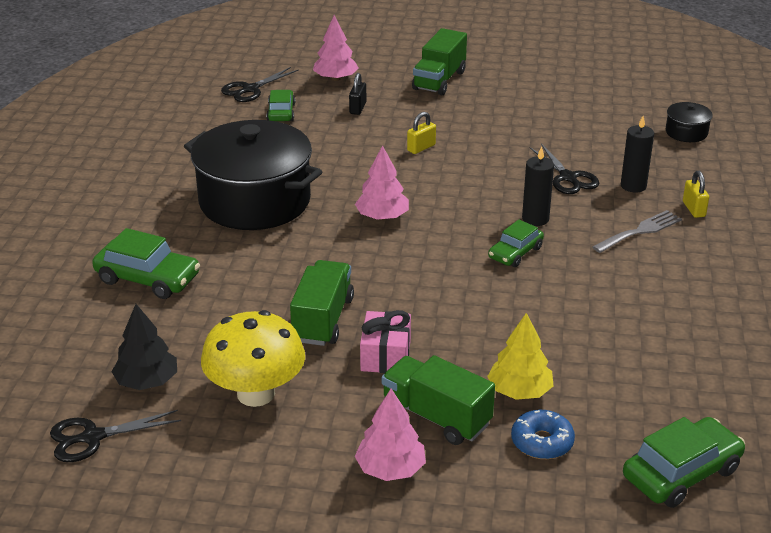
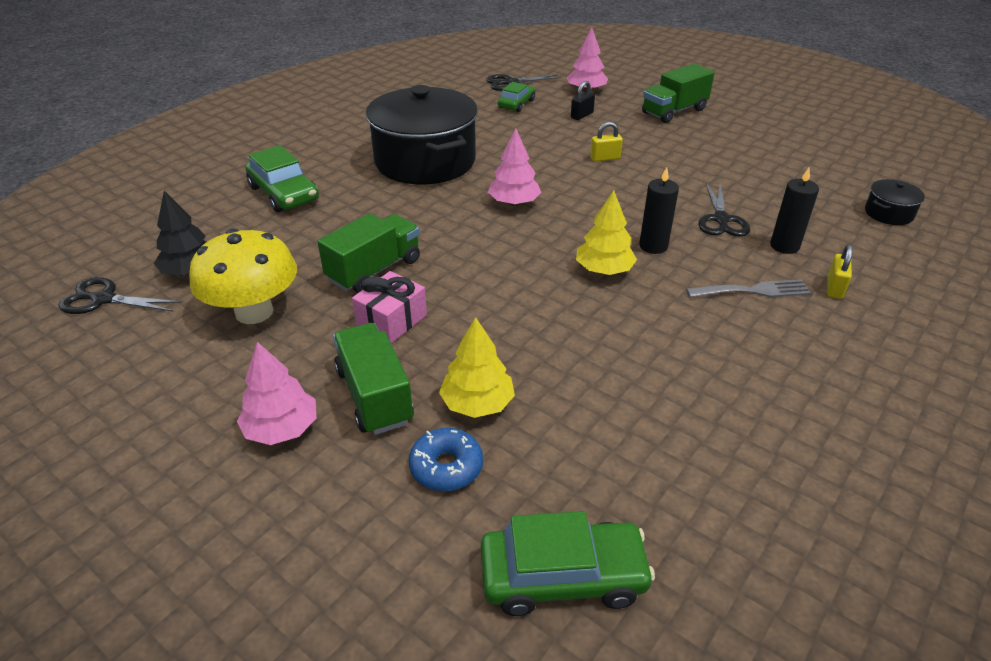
camera: 30 degrees right, 5 degrees up
green car [488,220,544,267] -> yellow tree [576,190,637,275]

